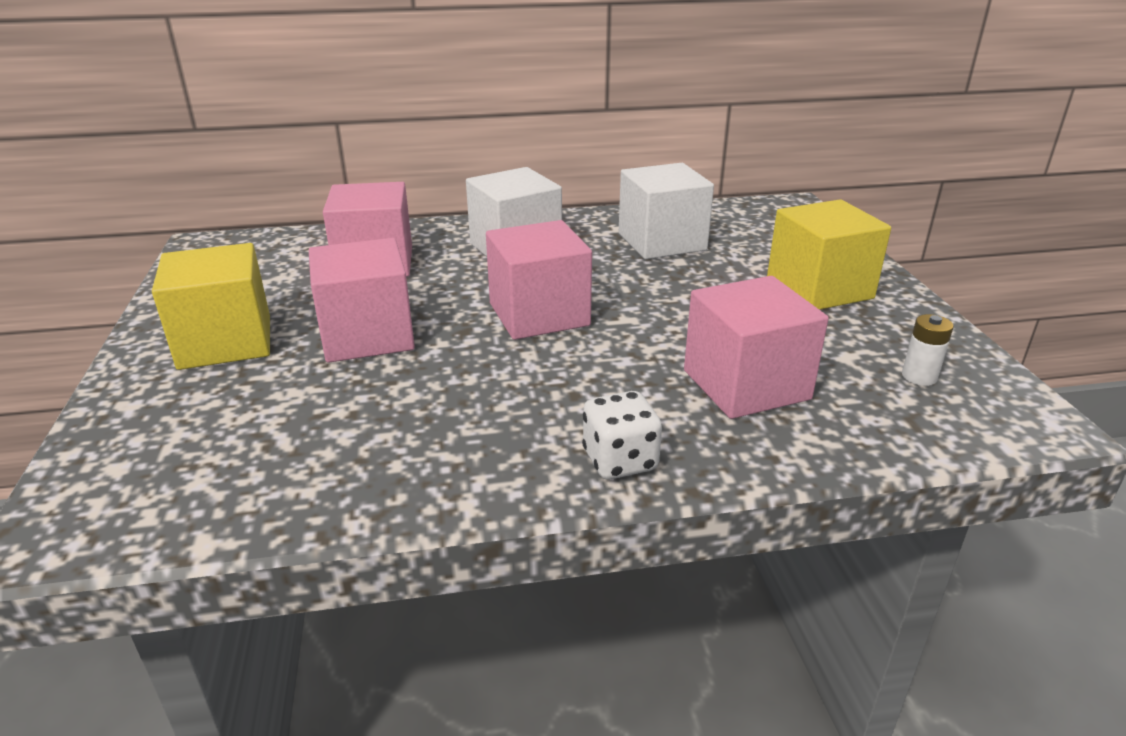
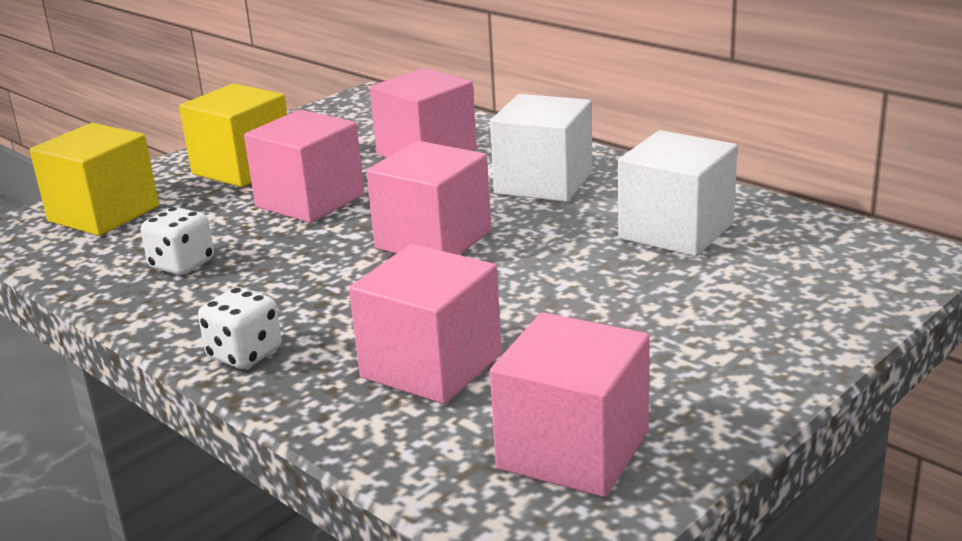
camera: 55 degrees right, 5 degrees down
yellow cube [767,199,891,310] -> yellow cube moved to [30,123,159,236]
white battery [902,314,954,386] -> pink cube [490,312,650,497]
none -> white dice [141,207,214,275]

